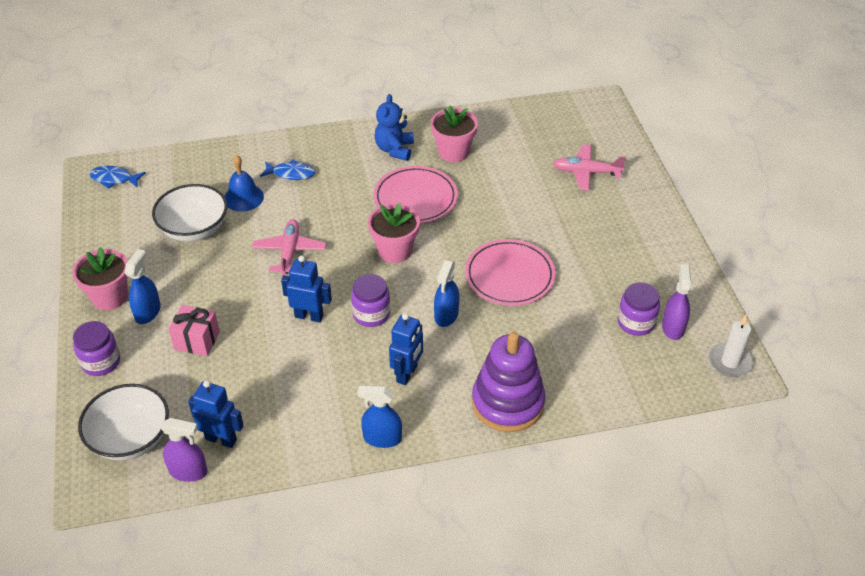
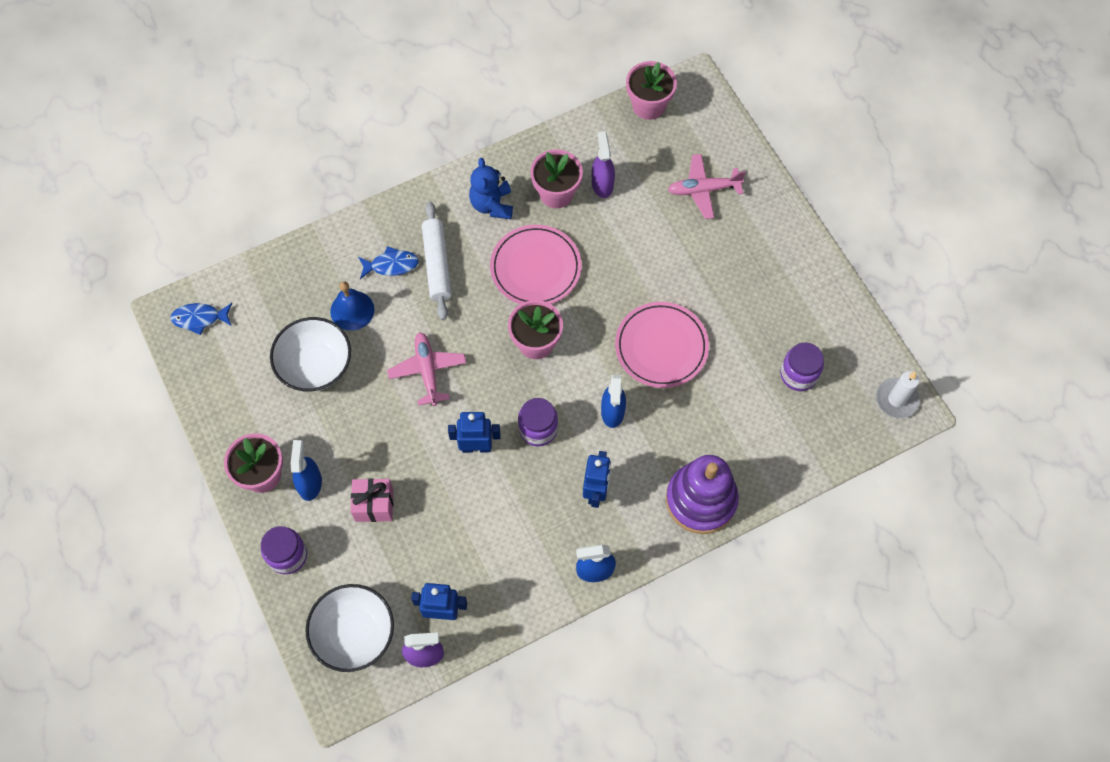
camera: 15 degrees left, 20 degrees up
purple spray bottle [662,264,691,340] -> purple spray bottle moved to [592,131,615,198]
none -> white rolling pin [422,201,452,320]
none -> pink flower pot [626,61,677,120]

